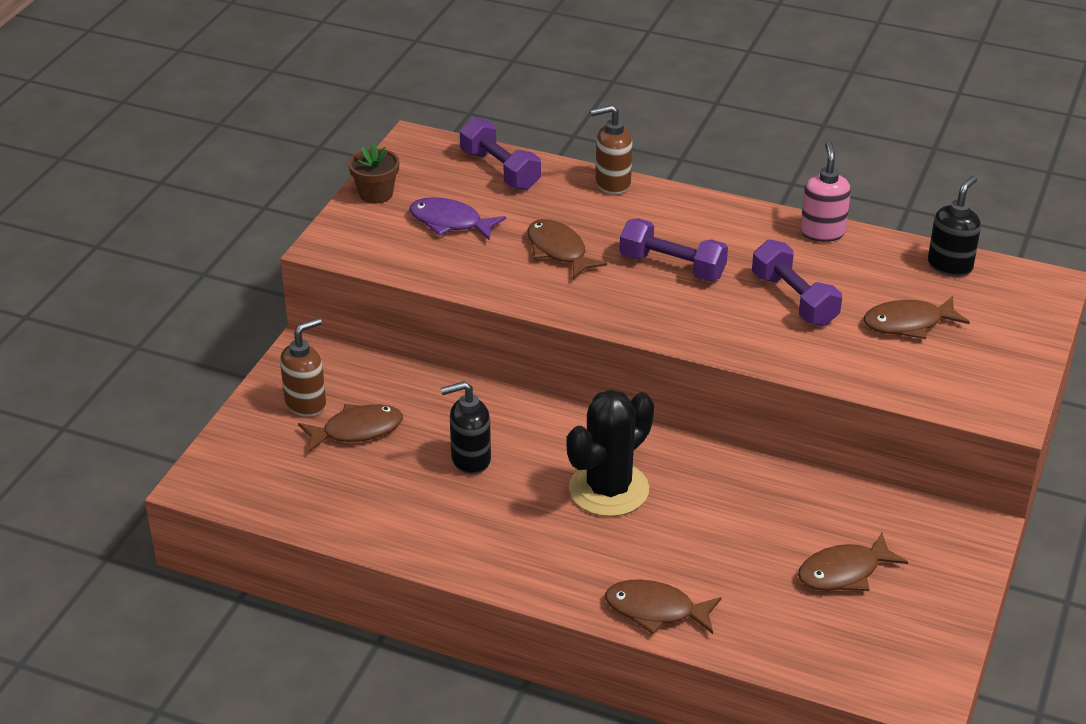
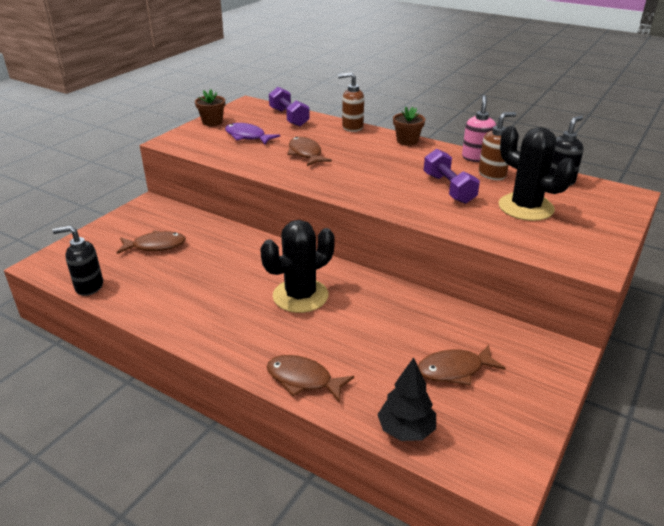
camera: 10 degrees right, 5 degrees down
brown soap dispenser [280,318,326,417] -> brown soap dispenser moved to [479,112,516,180]
black soap dispenser [440,381,491,474] -> black soap dispenser moved to [53,226,103,296]
purple dumbbell [620,218,728,281] -> none
brown fish [863,296,970,339] -> black cactus [499,126,576,221]
none -> black tree [378,358,436,441]
none -> brown flower pot [393,107,425,146]

